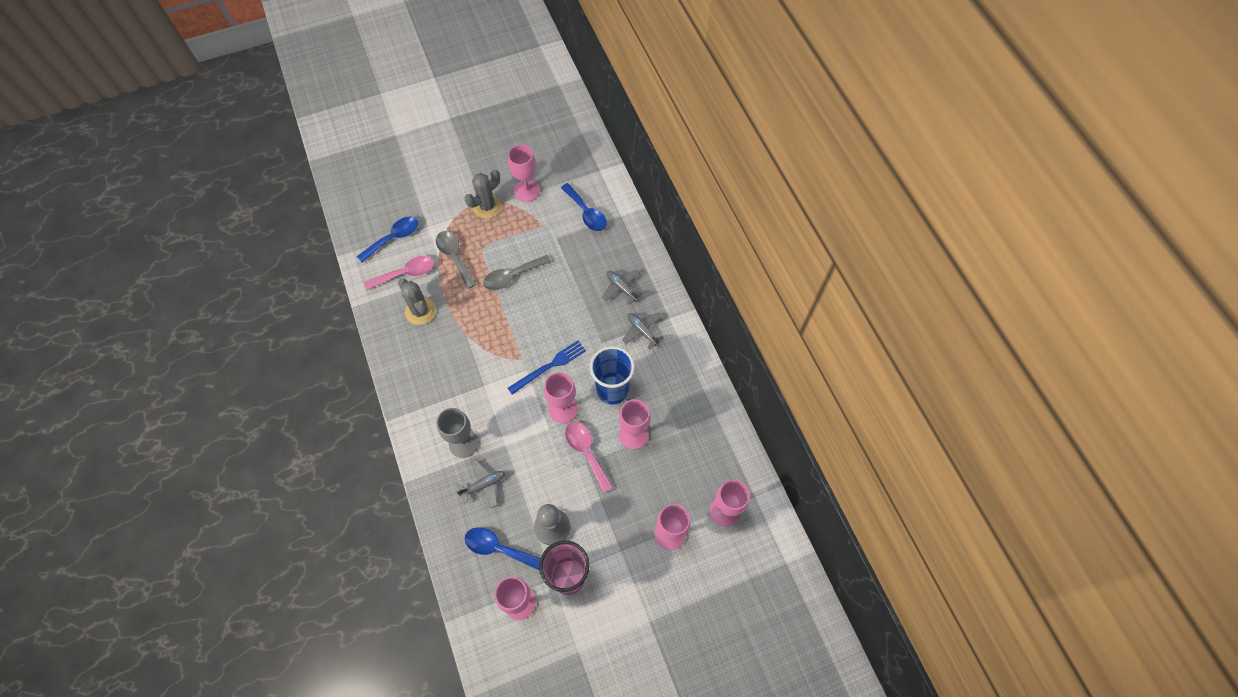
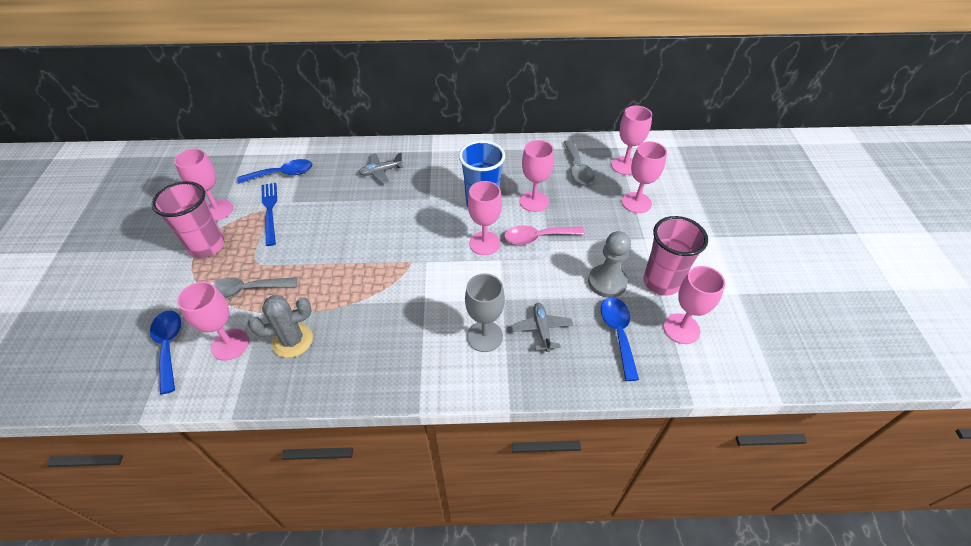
camera: 70 degrees left, 15 degrees down
pink spoon [364,256,434,290] -> pink goblet [177,282,249,361]
grey cactus [464,170,502,219] -> pink cup [152,181,224,258]
blue spoon [464,527,541,571] -> blue spoon turned 135 degrees clockwise [601,297,639,381]
grey spoon [483,255,551,290] -> grey spoon moved to [564,140,595,185]
blue fork [508,341,586,395] -> blue fork moved to [261,183,277,246]
grey plane [622,313,664,350] -> none

